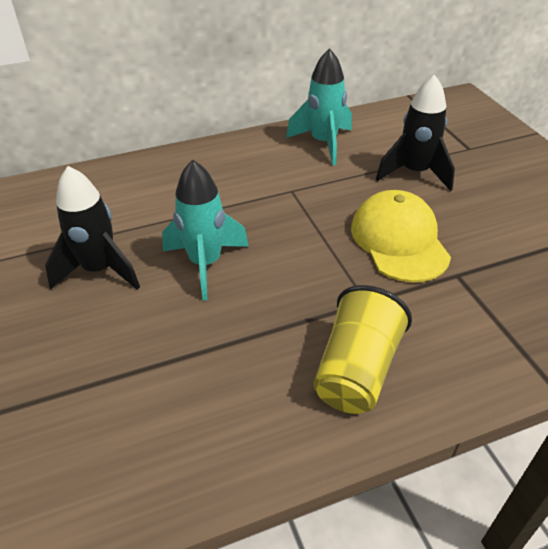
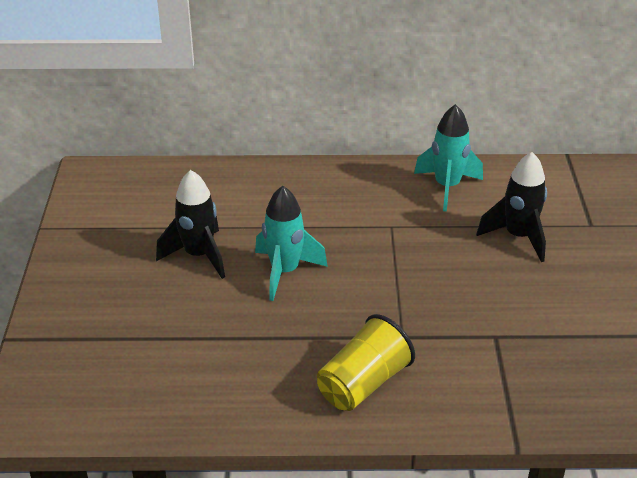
camera: 20 degrees right, 5 degrees down
yellow cap [351,190,451,283] -> none

